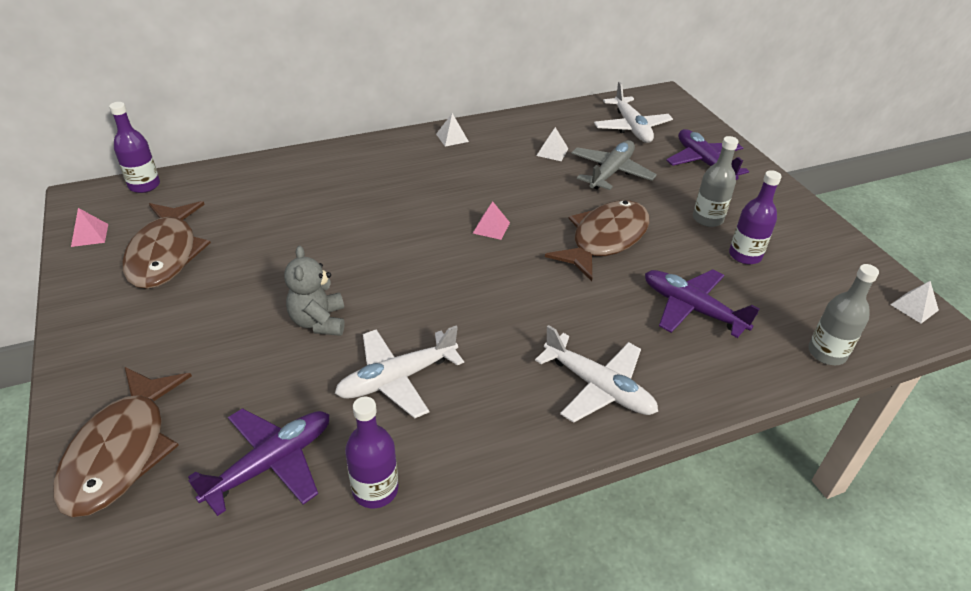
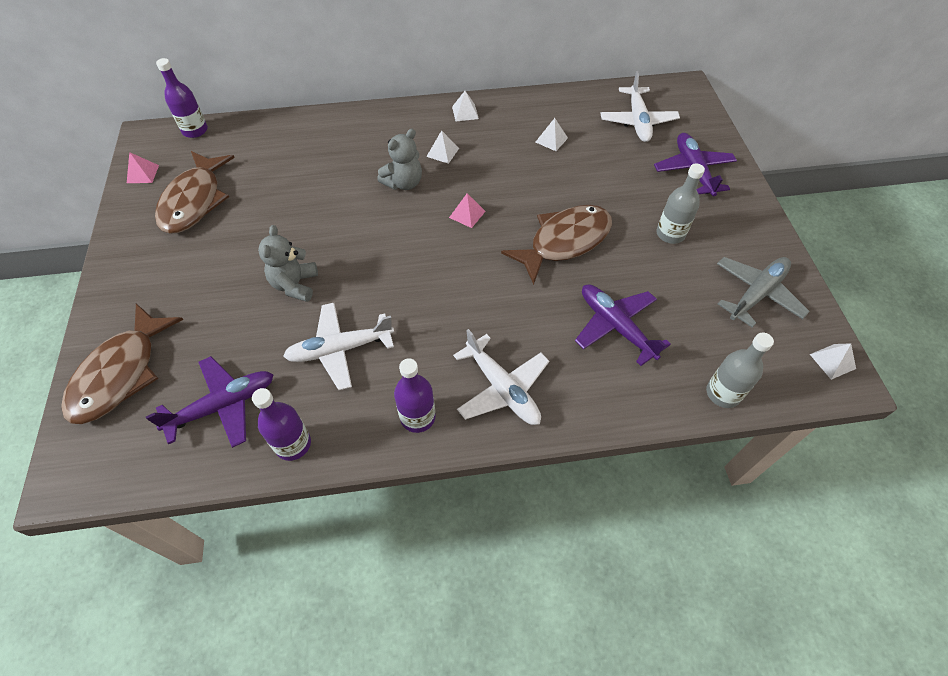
camera: 15 degrees right, 15 degrees up
grey plane [571,140,657,190] -> grey plane moved to [717,257,810,327]
purple bottle [729,170,782,265] -> purple bottle moved to [394,358,436,433]
none -> grey teddy bear [377,129,422,190]
none -> white pyramid [426,130,459,164]

